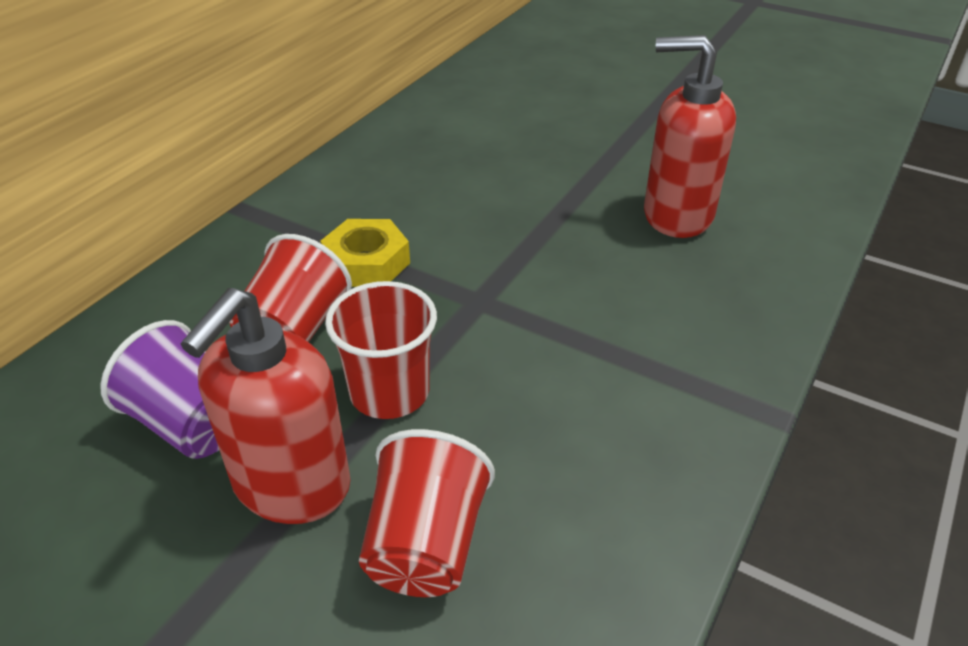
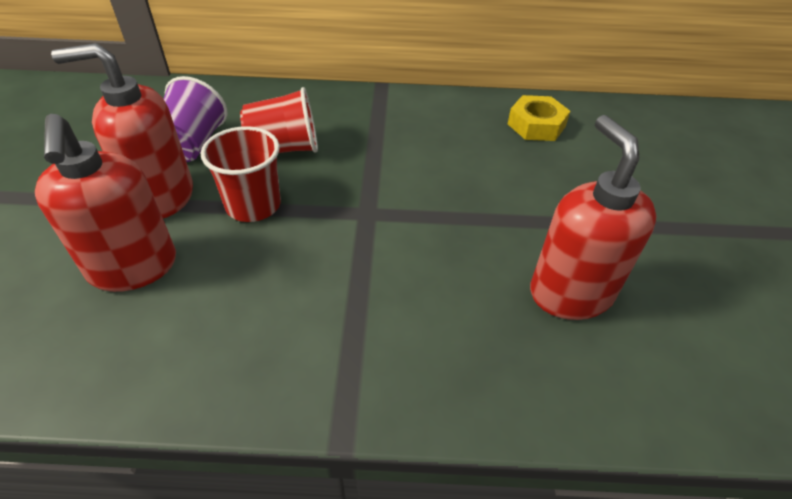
camera: 60 degrees right, 5 degrees up
yellow nut [320,219,410,287] -> yellow nut moved to [508,95,570,141]
red cup [359,429,495,597] -> red soap dispenser [35,114,176,292]

